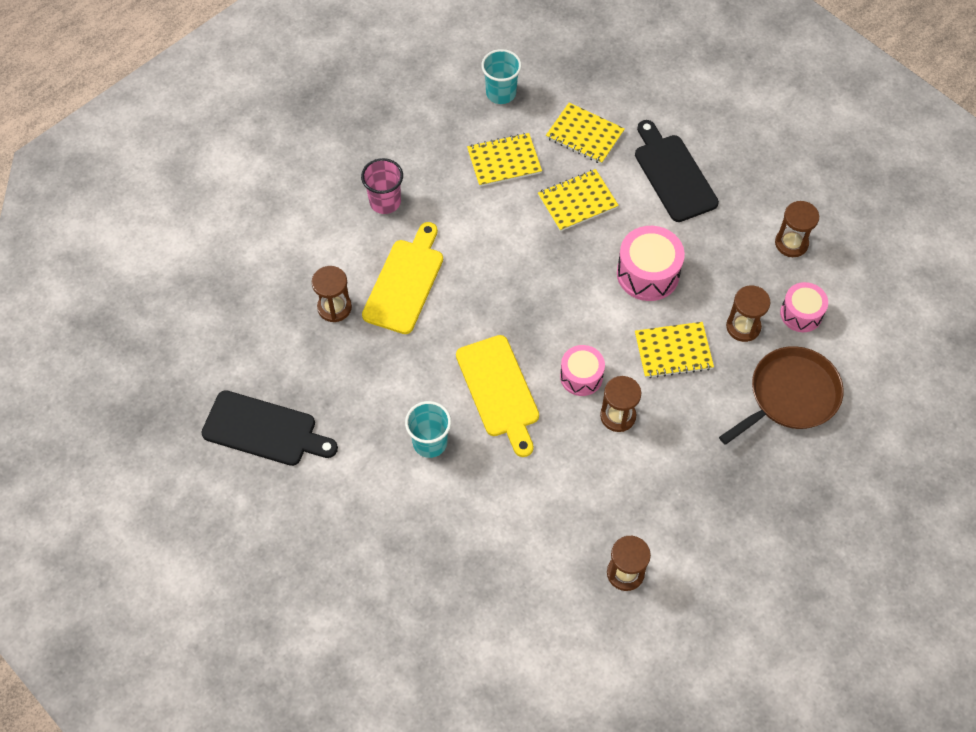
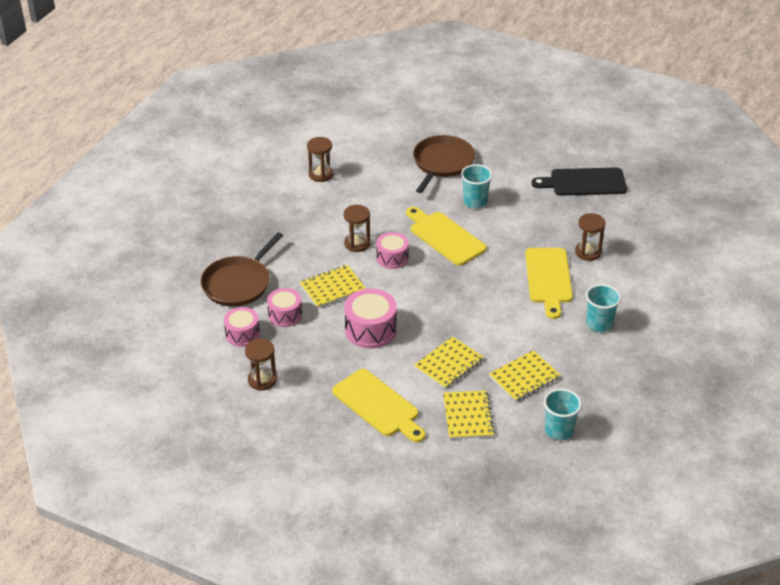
camera: 160 degrees right, 20 degrees down
pink cup [361,158,403,214] -> turquoise cup [586,284,621,332]
yellow notebook [546,103,625,164] -> yellow notebook turned 75 degrees clockwise [443,391,495,439]
black cutting board [635,120,719,222] -> yellow cutting board [332,369,426,442]
brown hourglass [726,285,770,342] -> pink drum [267,288,302,327]
none -> brown pan [413,135,475,193]

